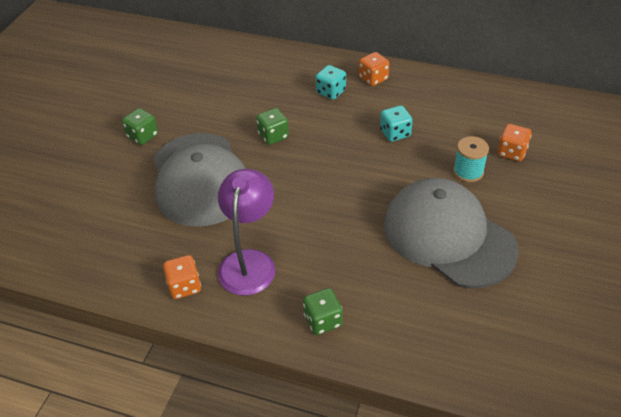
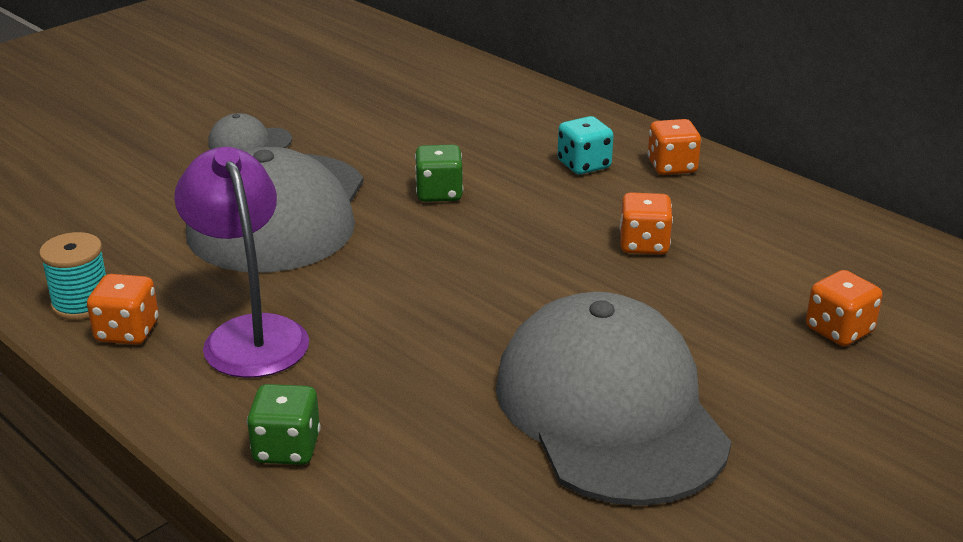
camera: 25 degrees right, 15 degrees down
green dice [122,108,158,145] -> grey cap [208,113,292,151]
purple lamp [218,169,275,295] -> purple lamp turned 60 degrees counterclockwise [174,147,309,378]
turquoise dice [380,105,413,142] -> orange dice [620,192,673,255]
turquoise spool [453,136,489,182] -> turquoise spool moved to [39,232,106,320]

